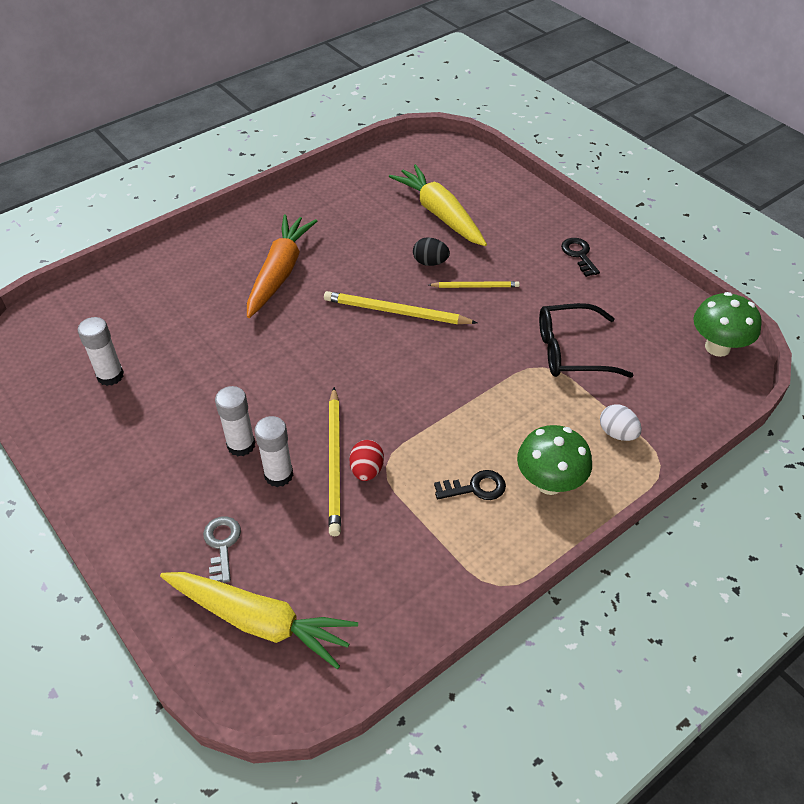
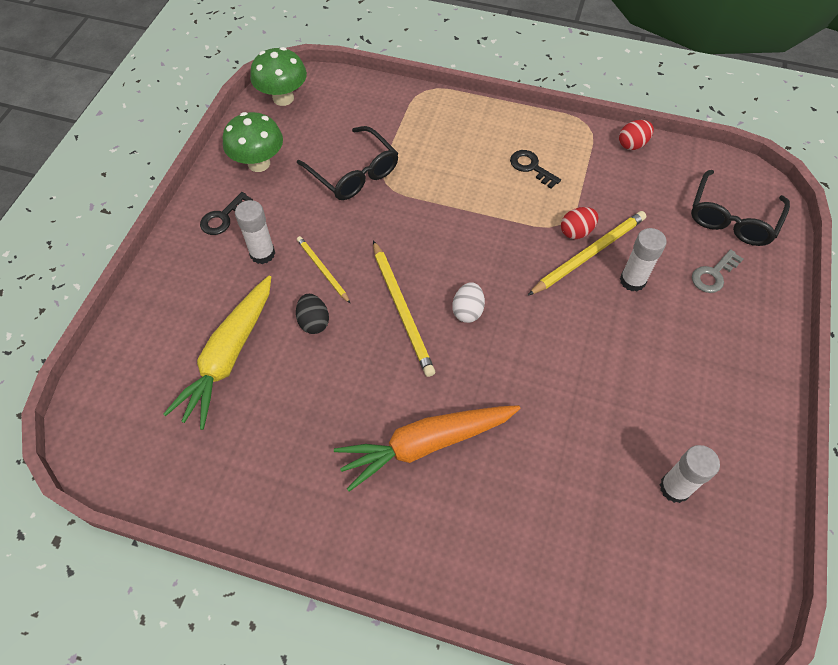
camera: 125 degrees left, 10 degrees up
yellow carrot [160,572,358,669] -> black glasses [691,170,790,246]
white glue stick [215,386,255,456] -> white glue stick moved to [235,200,275,264]
green mushroom [517,425,592,495] -> green mushroom moved to [223,112,283,172]
white egg [600,404,642,441] -> white egg moved to [452,282,485,323]
none -> red egg [619,120,654,150]

